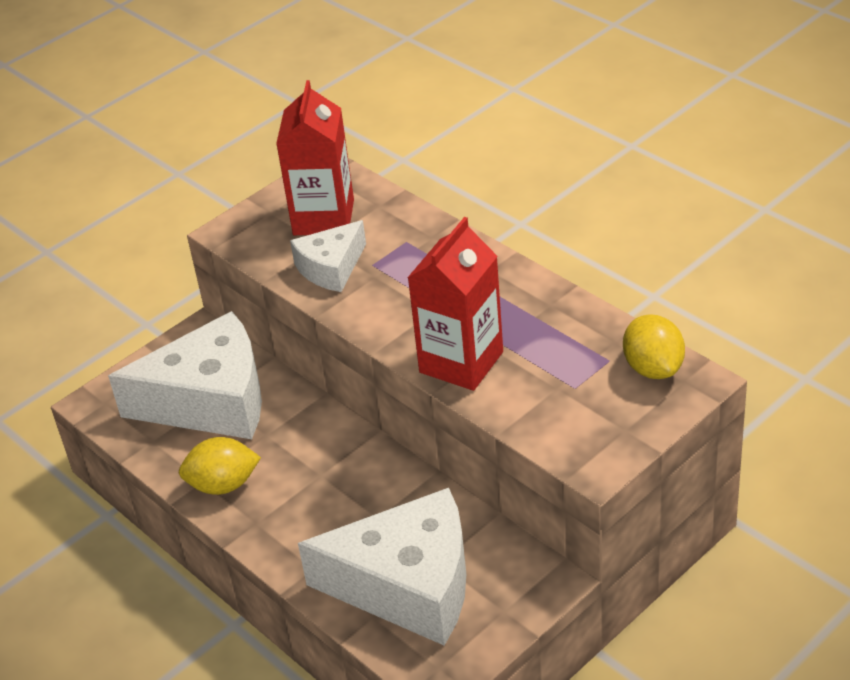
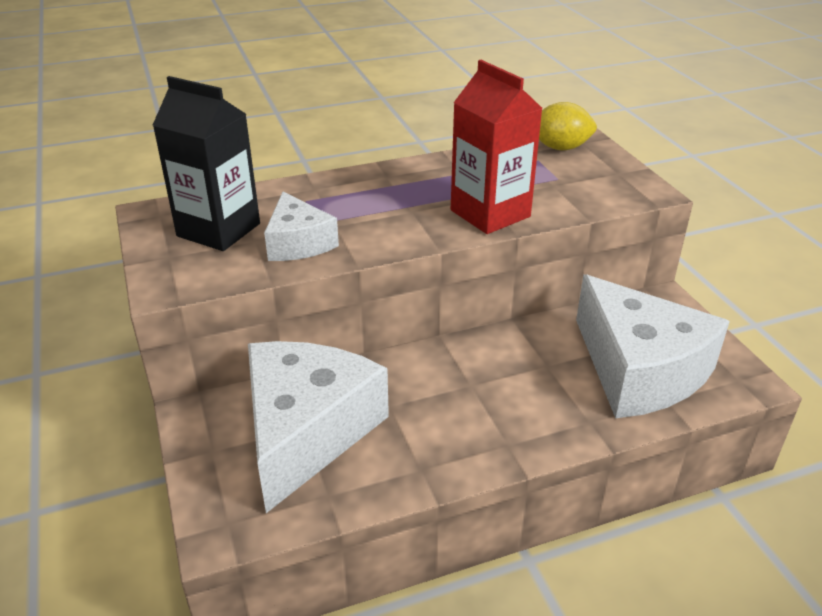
camera: 70 degrees left, 5 degrees down
yellow lemon [179,437,261,495] -> none
red carton [276,80,354,235] -> black carton [153,76,260,251]
white cheese [298,488,466,646] -> white cheese turned 120 degrees clockwise [576,274,730,418]

